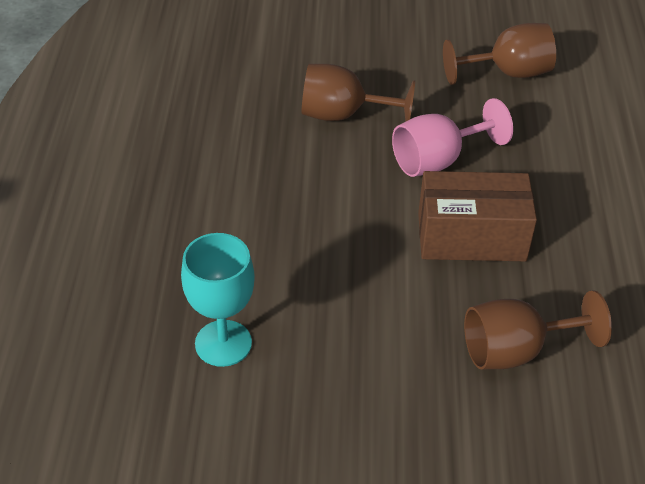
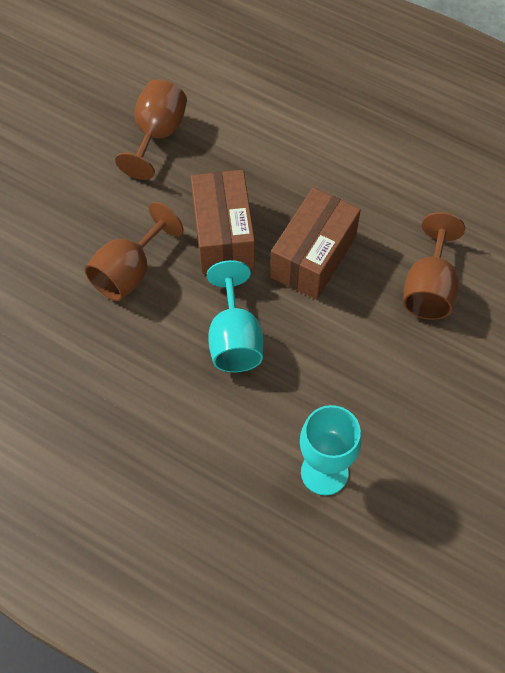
camera: 60 degrees left, 15 degrees up
pink goblet [392,98,513,177] -> brown box [191,170,255,274]
none -> turquoise goblet [207,260,263,372]

